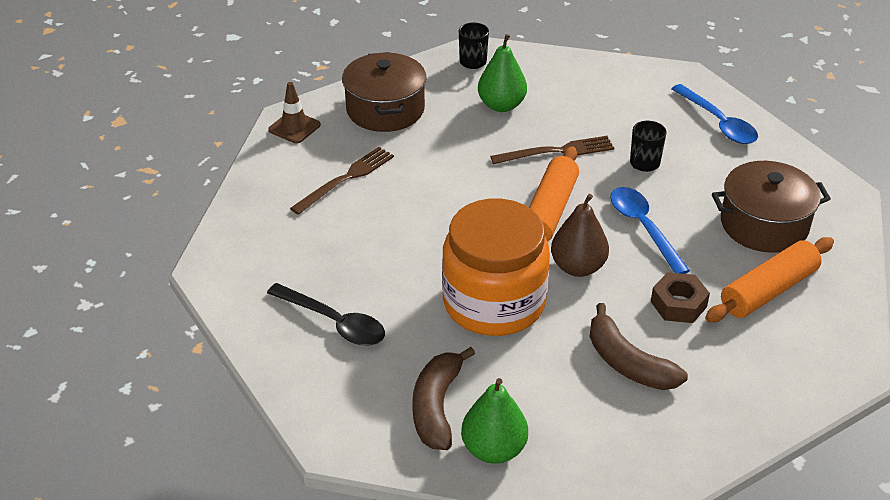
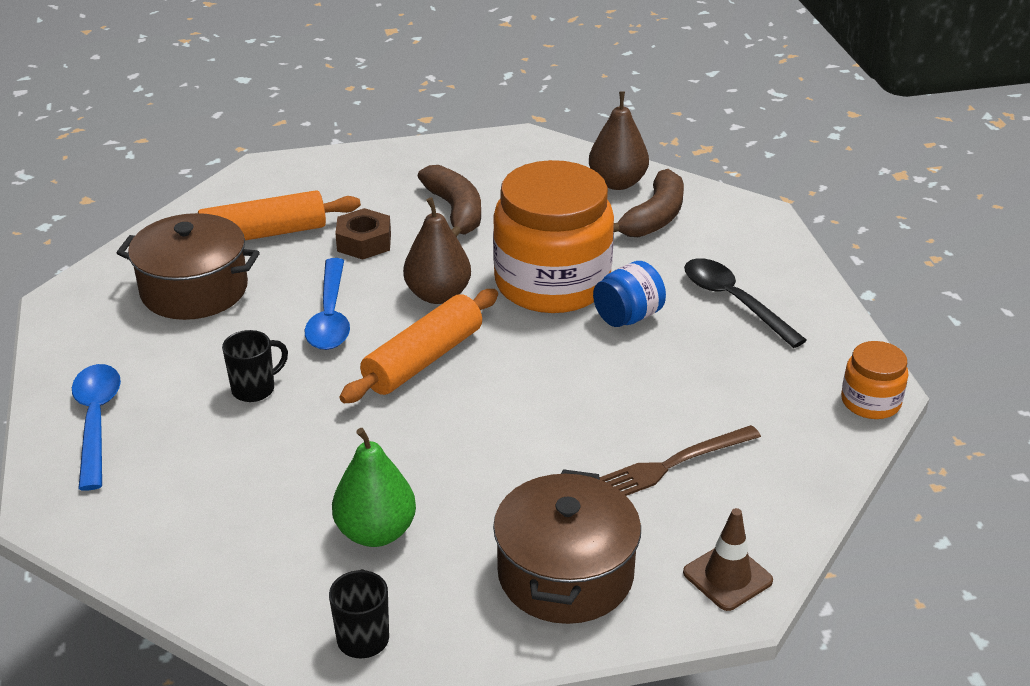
camera: 160 degrees left, 5 degrees down
green pear [461,378,528,464] -> brown pear [589,92,649,190]
brown fork [490,136,614,164] -> none
none -> blue jar [593,261,666,327]
none -> orange jar [841,341,908,419]

